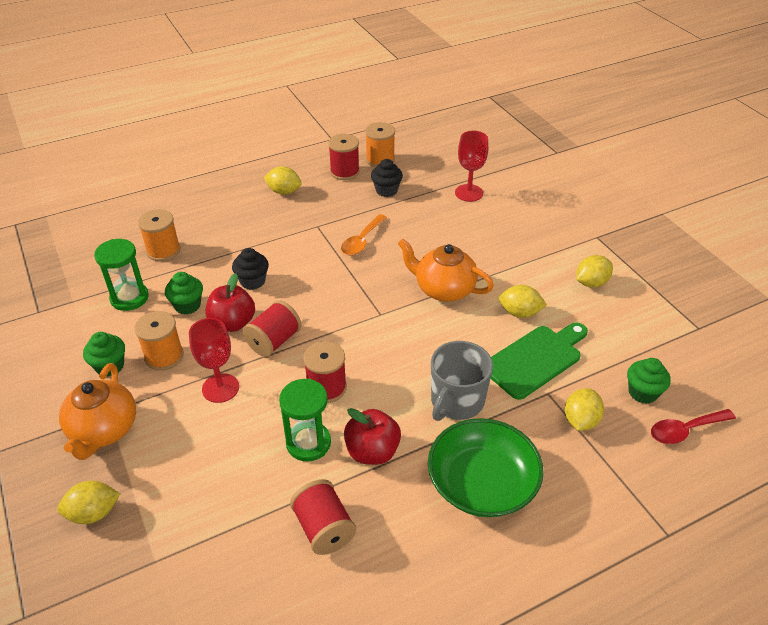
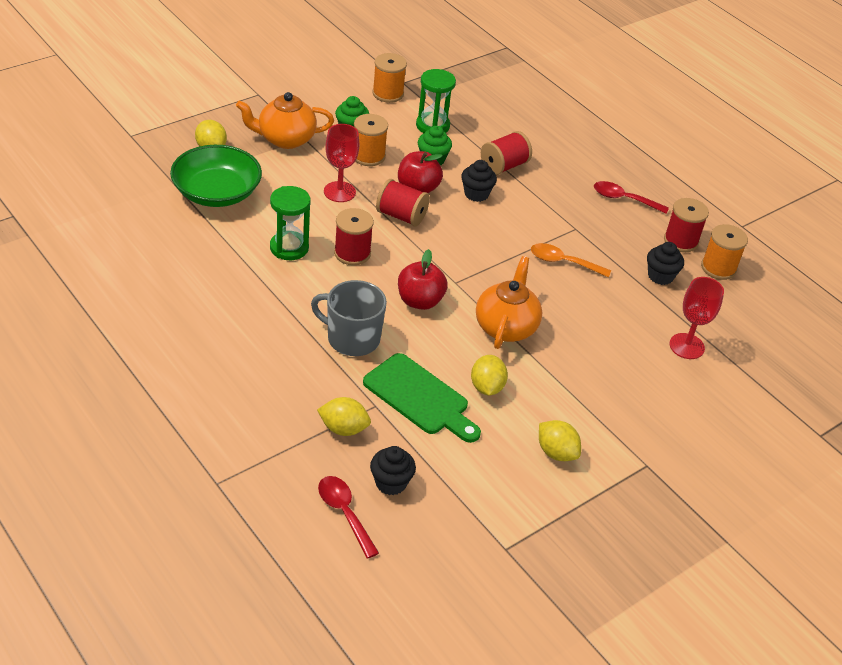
camera: 75 degrees right, 0 degrees up
orange spool [138,209,181,261] -> orange spool moved to [372,53,407,103]
yellow lemon [264,166,302,195] -> red spoon [594,181,669,214]
red spool [290,479,356,555] -> red spool moved to [481,131,532,175]
red apple [344,408,401,465] -> red apple moved to [398,249,448,310]
green bowl [428,418,544,517] -> green bowl moved to [170,145,262,207]
green cupcake [627,358,671,404] -> black cupcake [370,446,416,495]

